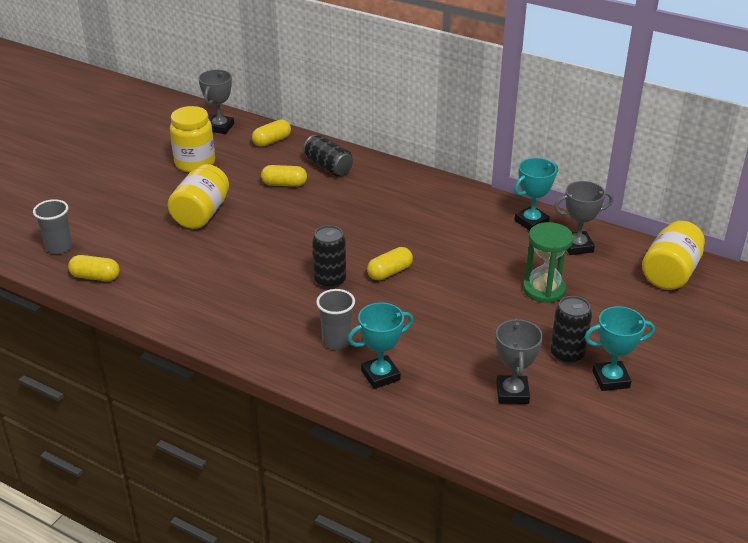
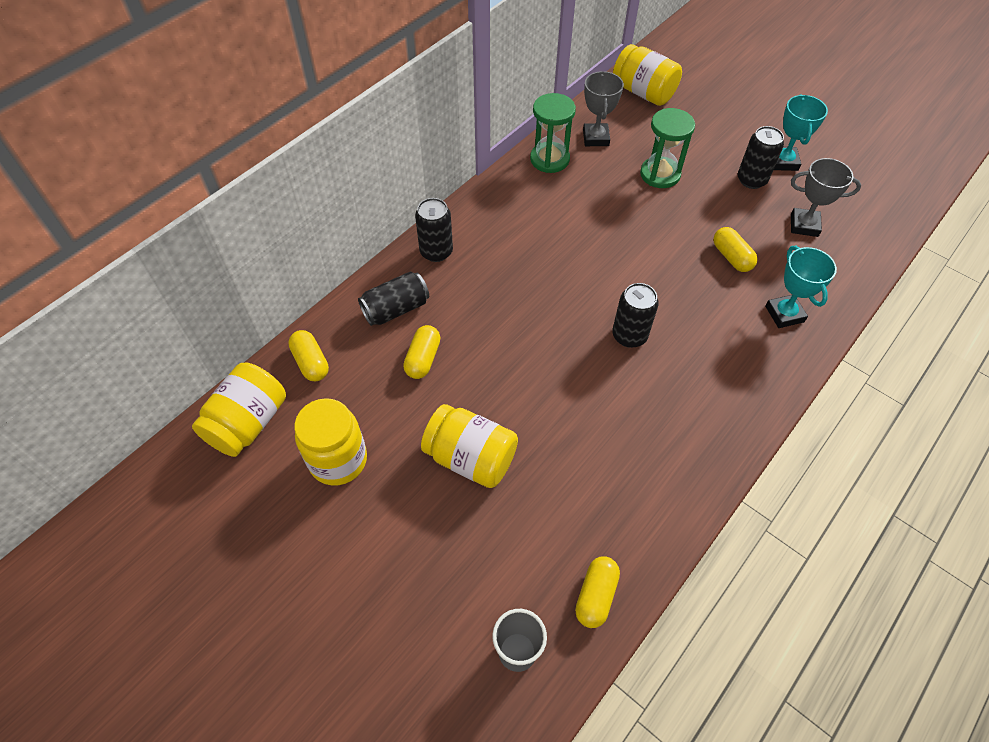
camera: 80 degrees left, 20 degrees up
grey trophy [198,70,234,134] -> yellow jar [192,362,286,457]
grey cup [316,289,355,349] -> none
yellow capsule [367,247,413,280] -> yellow capsule moved to [713,227,758,272]
turquoise trophy [514,158,558,231] -> green hourglass [530,93,576,173]
none -> black can [415,198,453,262]

